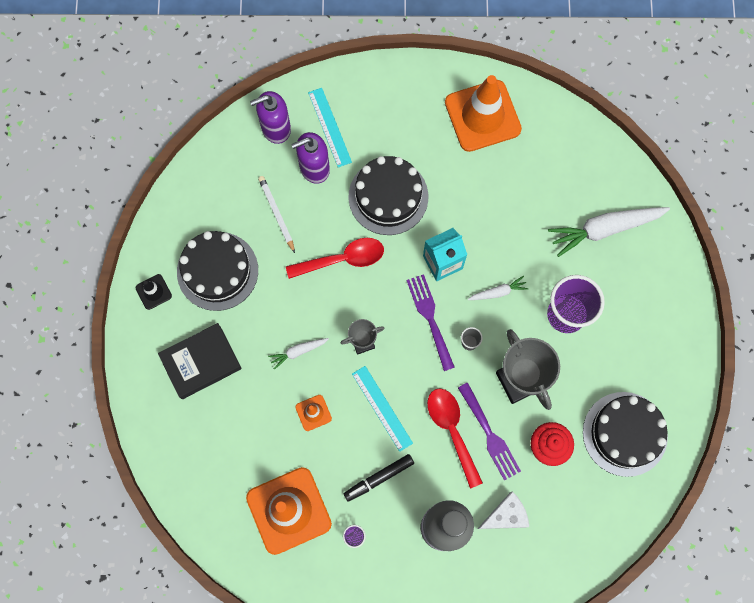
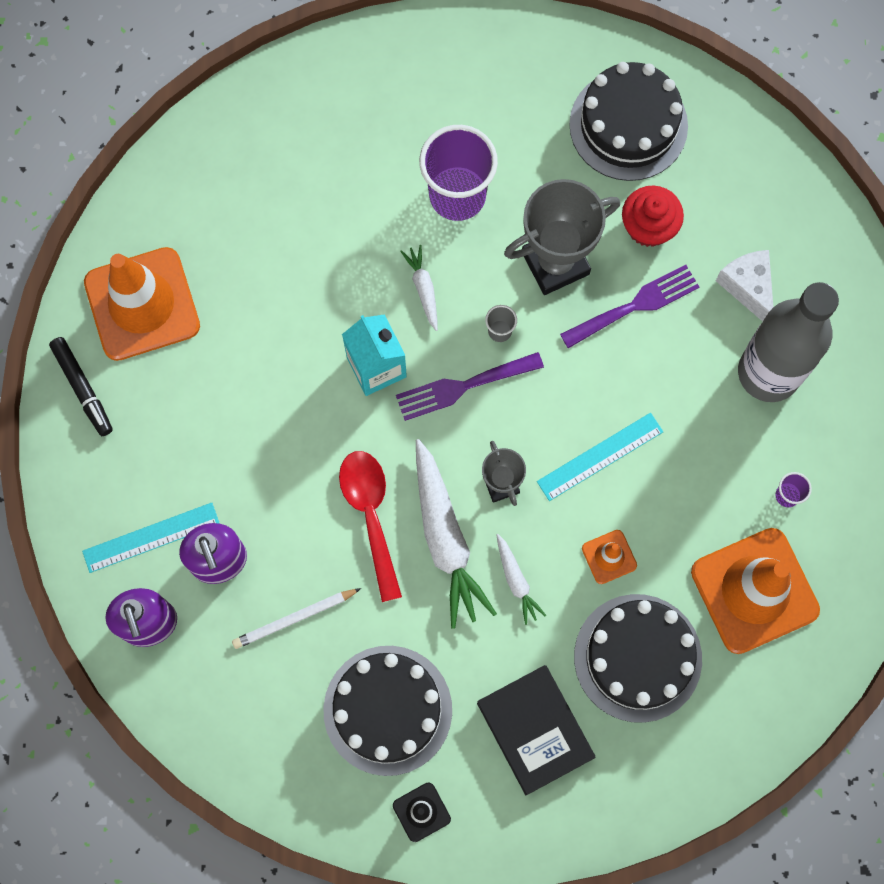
camera: 90 degrees left, 0 degrees up
black marker [344,454,414,502] -> black marker moved to [49,337,113,436]
black cake [349,156,428,235] -> black cake moved to [574,594,702,723]
red spoon [427,388,483,488] -> none
white carrot [548,207,670,257] -> white carrot moved to [416,439,497,629]

